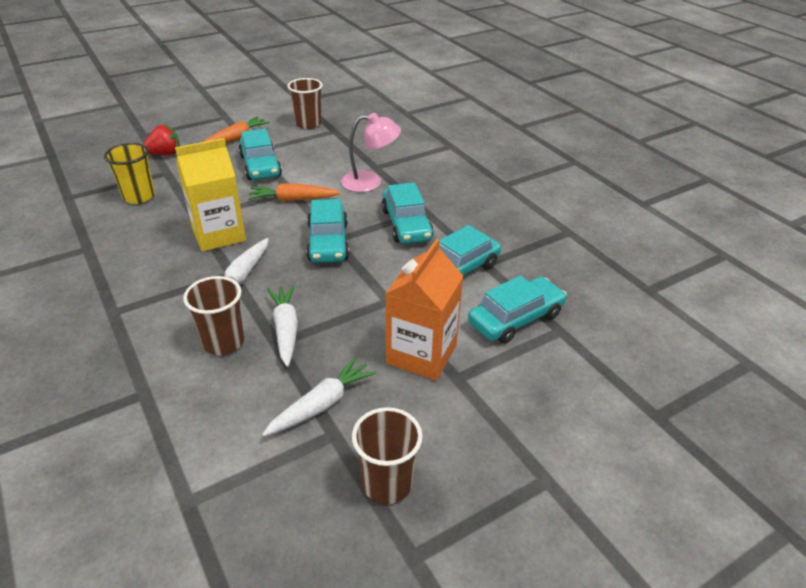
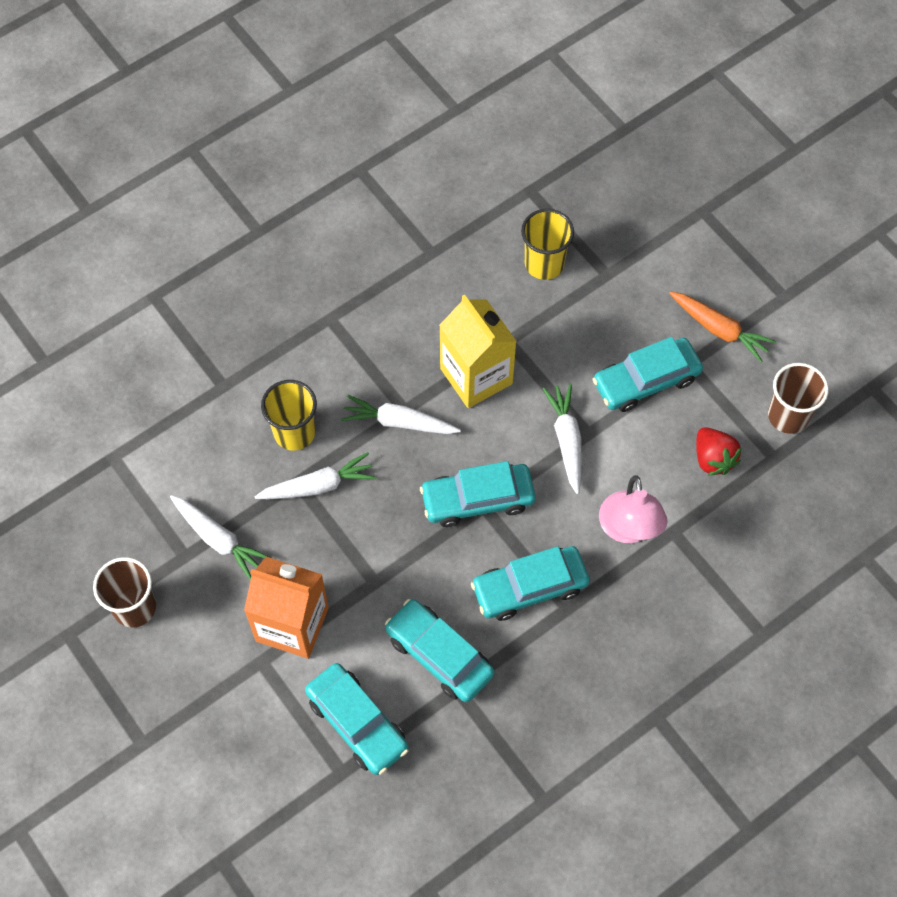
camera: 85 degrees right, 25 degrees up
red strawberry [143,125,180,155] -> red strawberry moved to [696,427,742,476]
brown cup [183,276,244,355] -> yellow cup [261,380,317,451]
orange carrot [248,183,341,201] -> white carrot [542,384,582,495]

